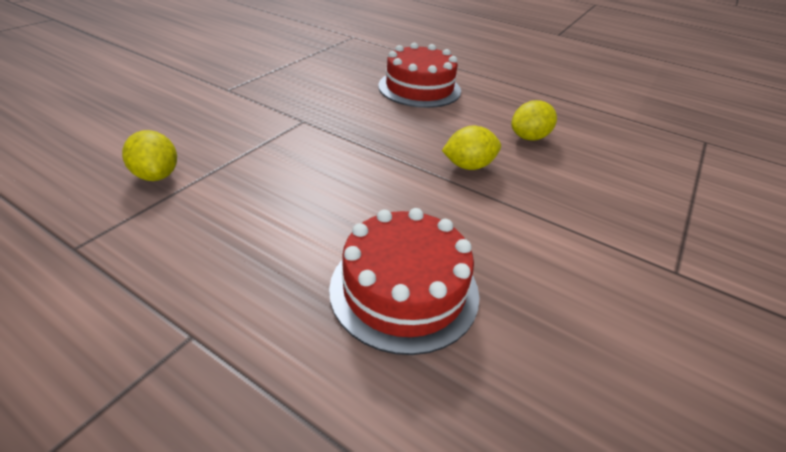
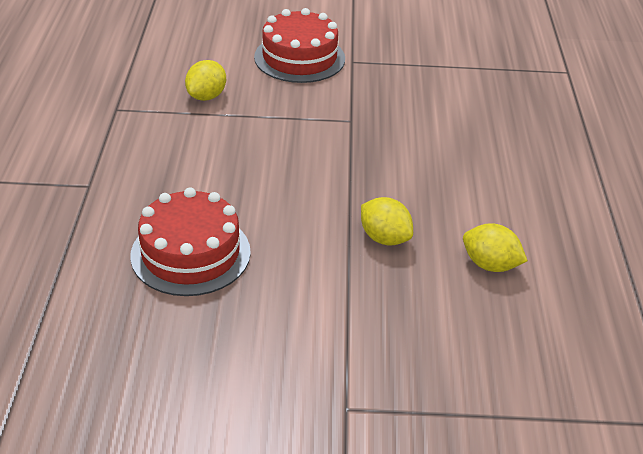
camera: 60 degrees right, 0 degrees up
red cake [378,43,461,108] -> red cake moved to [254,8,345,83]

